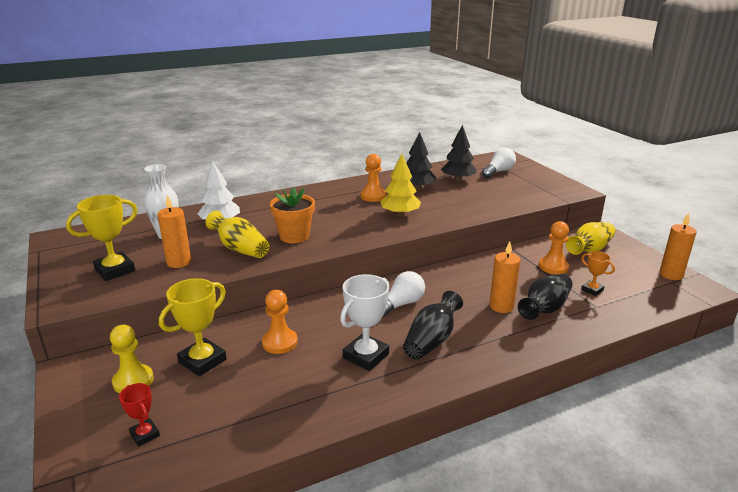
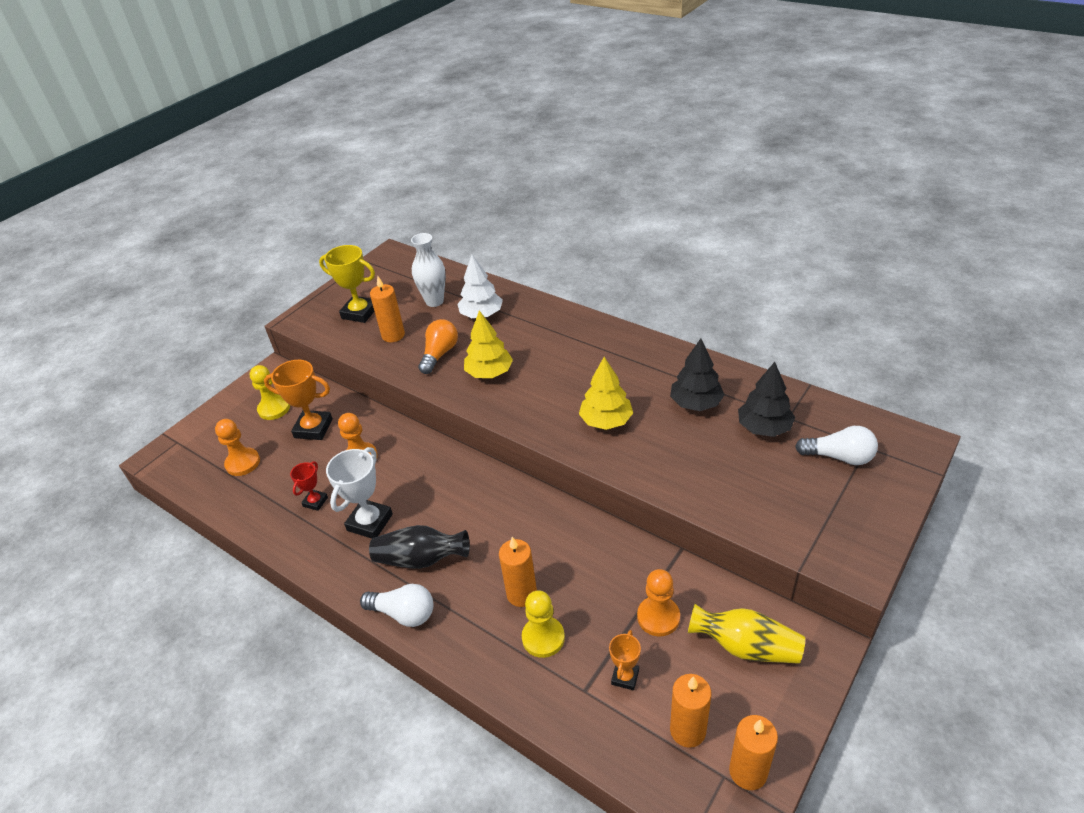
camera: 65 degrees right, 15 degrees up
red trophy [119,383,160,447] -> red trophy moved to [290,461,328,511]
yellow trophy [159,278,227,376] -> orange trophy [264,360,333,440]
yellow vase [206,211,269,258] -> orange light bulb [418,319,458,374]
orange flower pot [270,187,315,243] -> yellow tree [464,310,513,378]
white trophy [340,274,389,371] -> white trophy turned 75 degrees counterclockwise [326,447,393,538]
orange pawn [360,154,386,202] -> orange pawn moved to [215,419,260,476]
white light bulb [383,271,425,317] -> white light bulb moved to [360,584,433,627]
black vase [518,274,573,320] -> yellow pawn [522,590,565,658]
none -> orange candle [670,674,711,748]

